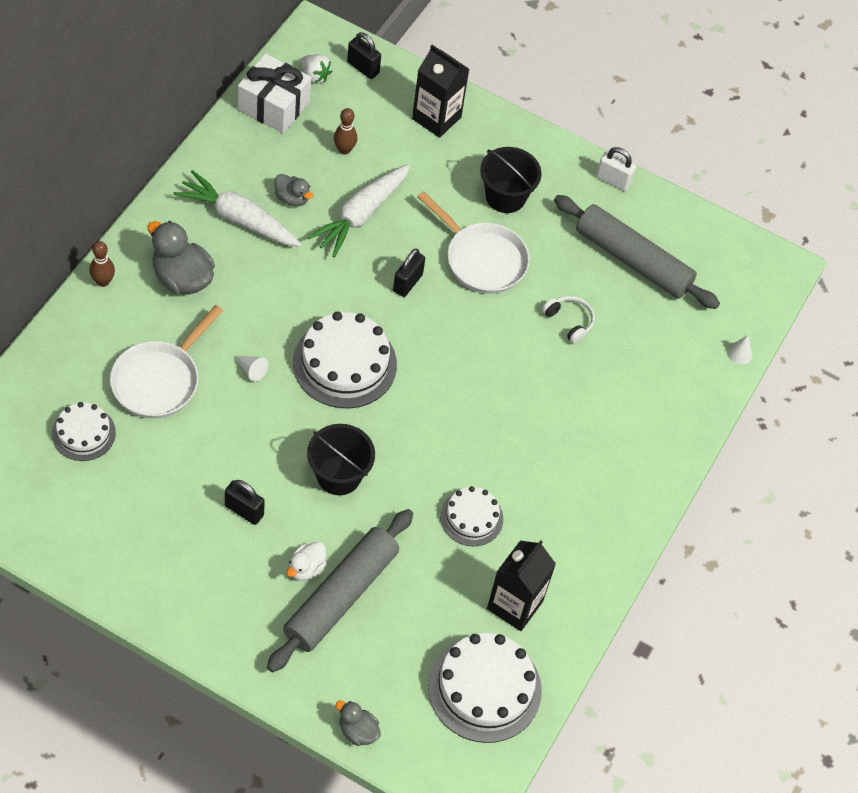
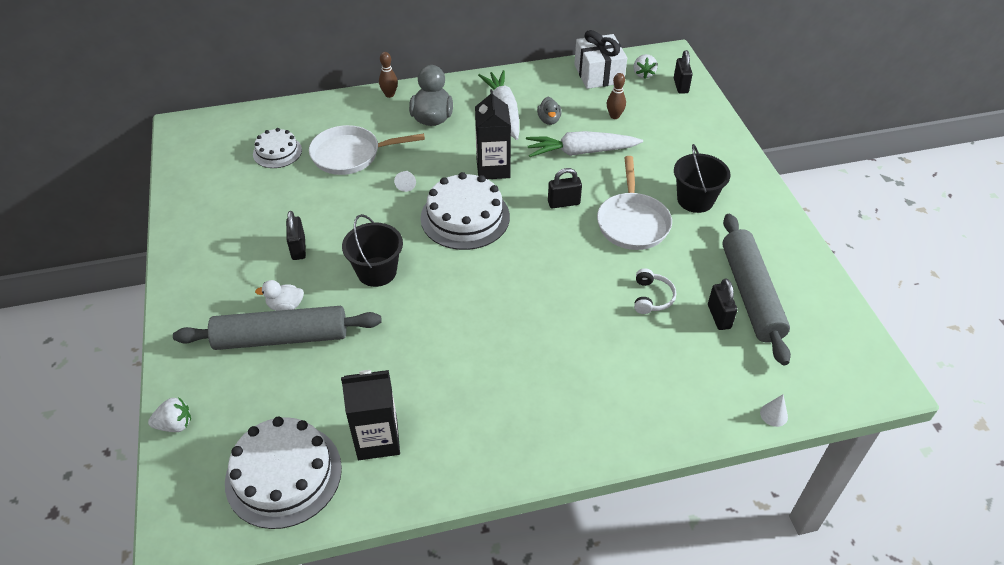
camera: 55 degrees right, 10 degrees down
grey duck [336,701,381,746] -> white strawberry [148,397,191,432]
black carton [412,45,469,138] -> black carton moved to [475,89,511,179]
white cake [440,486,503,546] -> none
white padlock [596,147,636,191] -> none
none -> black padlock [708,278,738,330]

